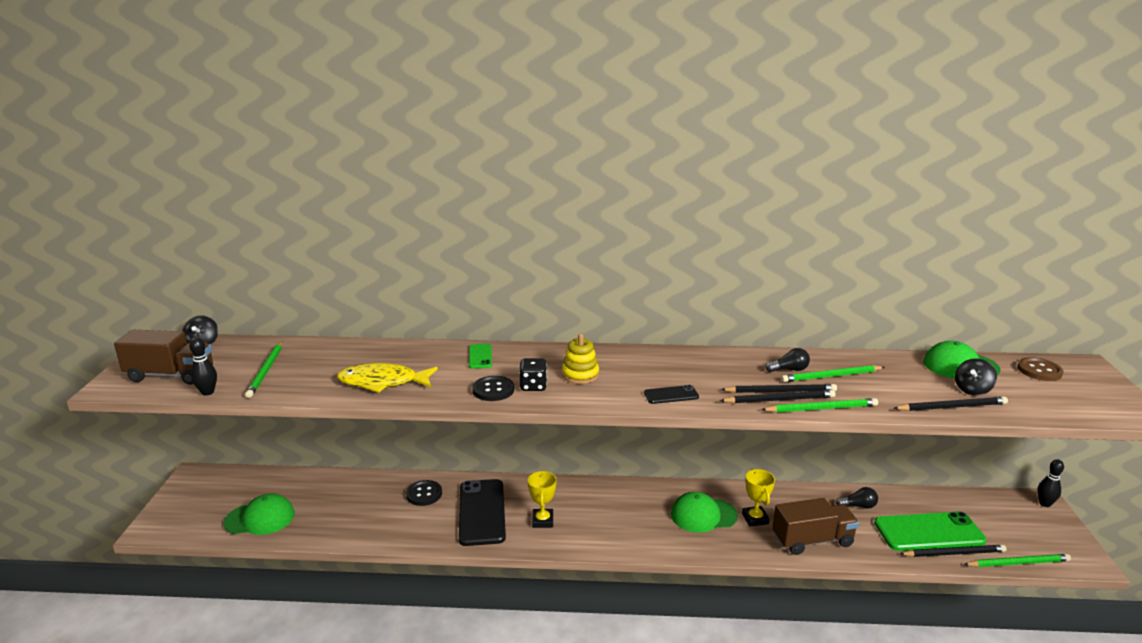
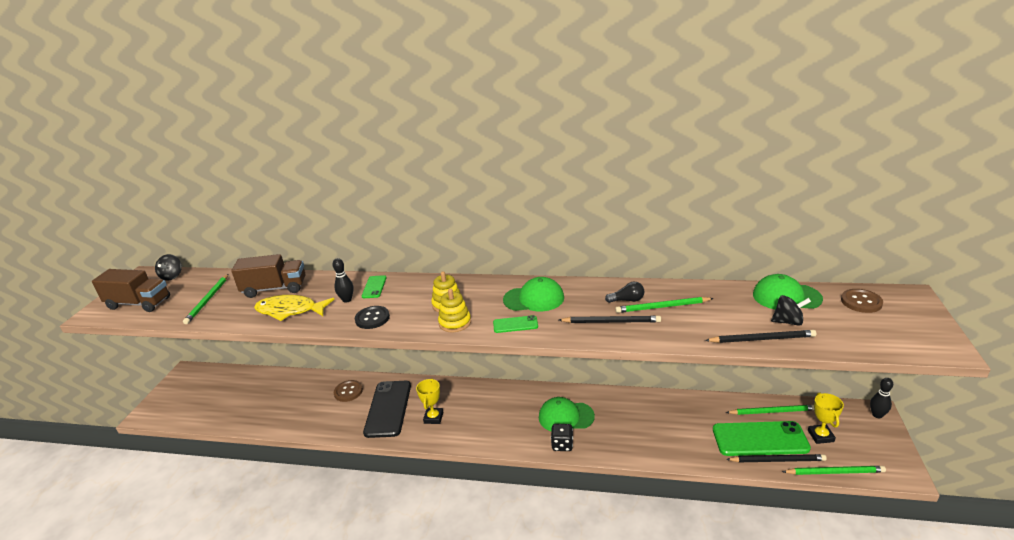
camera: 10 degrees right, 5 degrees up
black bowling pin [189,337,217,396] -> black bowling pin moved to [332,258,354,303]
green cap [224,494,295,535] -> green cap moved to [503,277,564,311]
black button [406,480,442,506] -> brown button [334,380,363,402]
black dice [519,358,547,391] -> black dice moved to [551,424,573,451]
black phone [644,385,699,404] -> green phone [493,315,538,333]
black pencil [719,390,836,403] -> none
yellow trophy [742,469,775,527] -> yellow trophy moved to [808,393,844,444]
green pencil [761,398,878,413] -> green pencil moved to [726,405,814,415]
brown truck [772,498,859,555] -> brown truck moved to [231,254,305,298]
black light bulb [836,487,878,509] -> none
black spinning top [955,358,997,395] -> black spinning top turned 135 degrees counterclockwise [771,295,811,326]
none -> yellow stacking toy [438,289,471,332]

